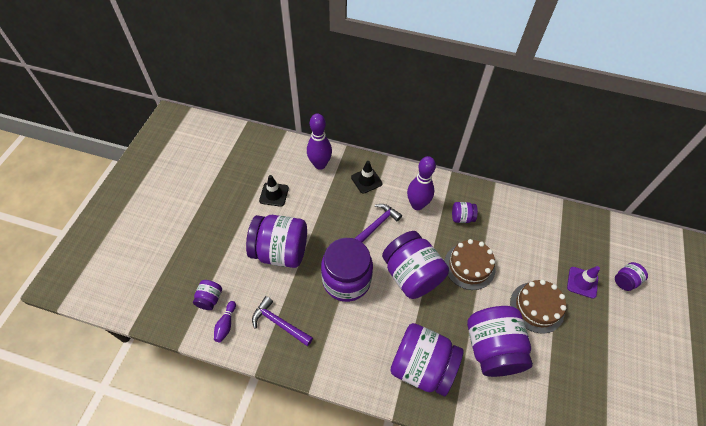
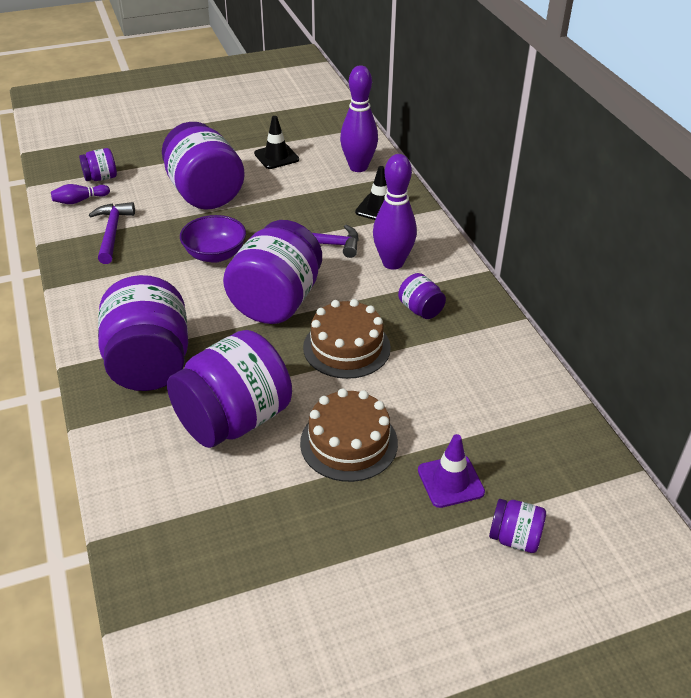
camera: 55 degrees right, 15 degrees down
purple jar [321,238,373,302] -> purple bowl [180,215,246,263]

